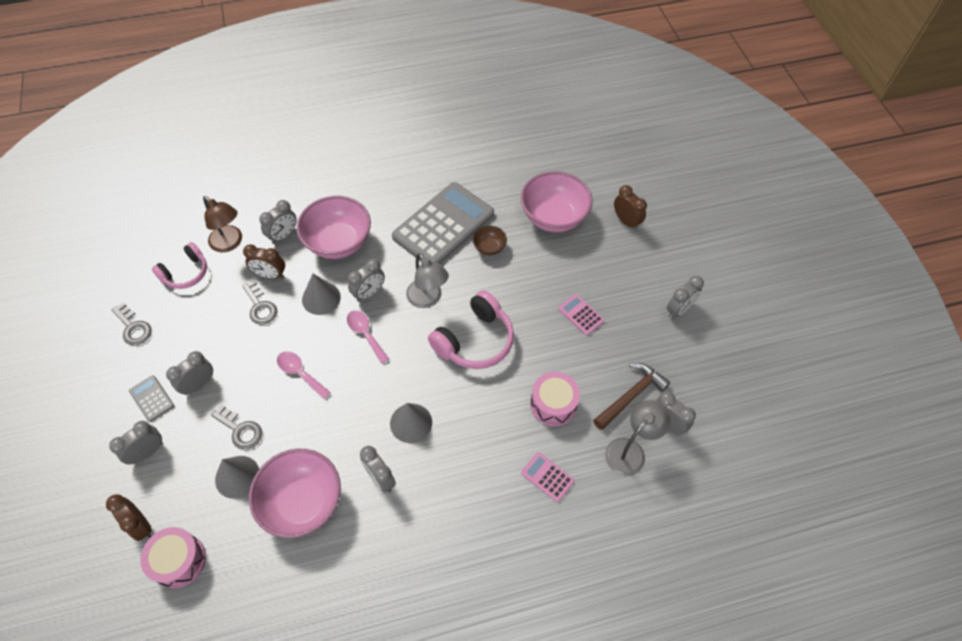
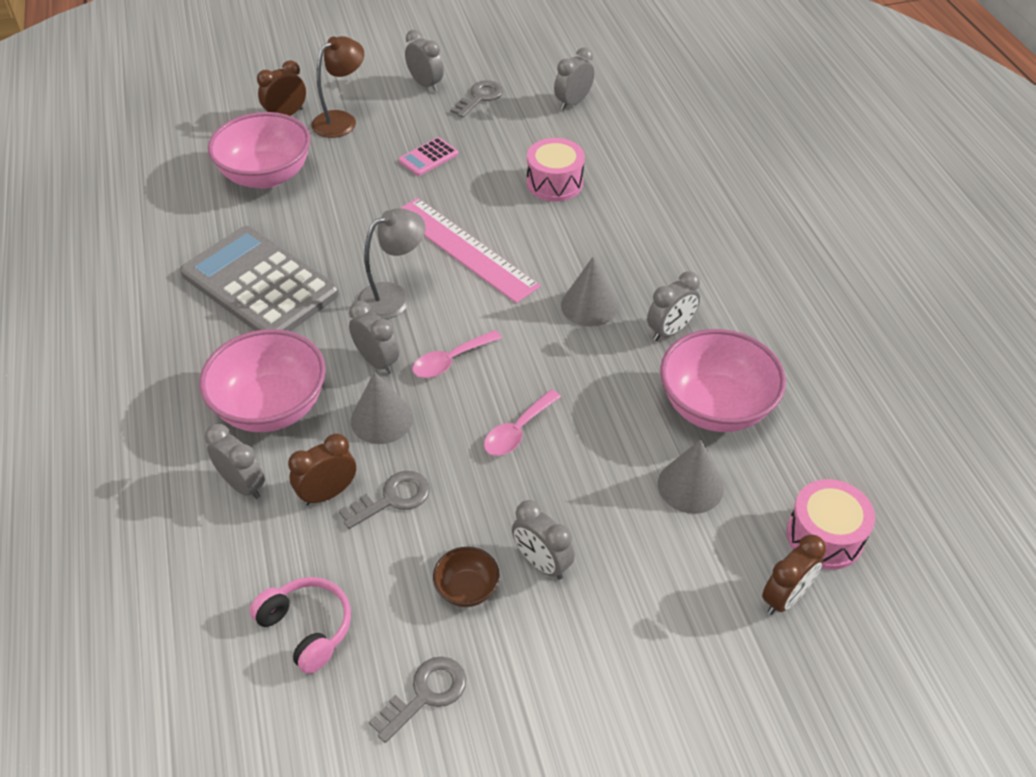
camera: 90 degrees left, 10 degrees down
grey clock [109,421,163,465] -> none
grey calculator [129,375,174,422] -> none
brown lamp [203,196,242,252] -> brown lamp moved to [311,36,364,138]
grey key [211,404,262,450] -> grey key moved to [450,80,503,118]
brown clock [243,244,285,279] -> brown clock turned 135 degrees counterclockwise [288,433,356,506]
pink headphones [428,290,514,369] -> pink ruler [401,198,540,303]
brown bowl [473,226,507,255] -> brown bowl moved to [433,547,500,607]
pink calculator [521,452,574,502] -> none
brown hammer [593,363,670,430] -> none
grey lamp [605,400,671,476] -> none

